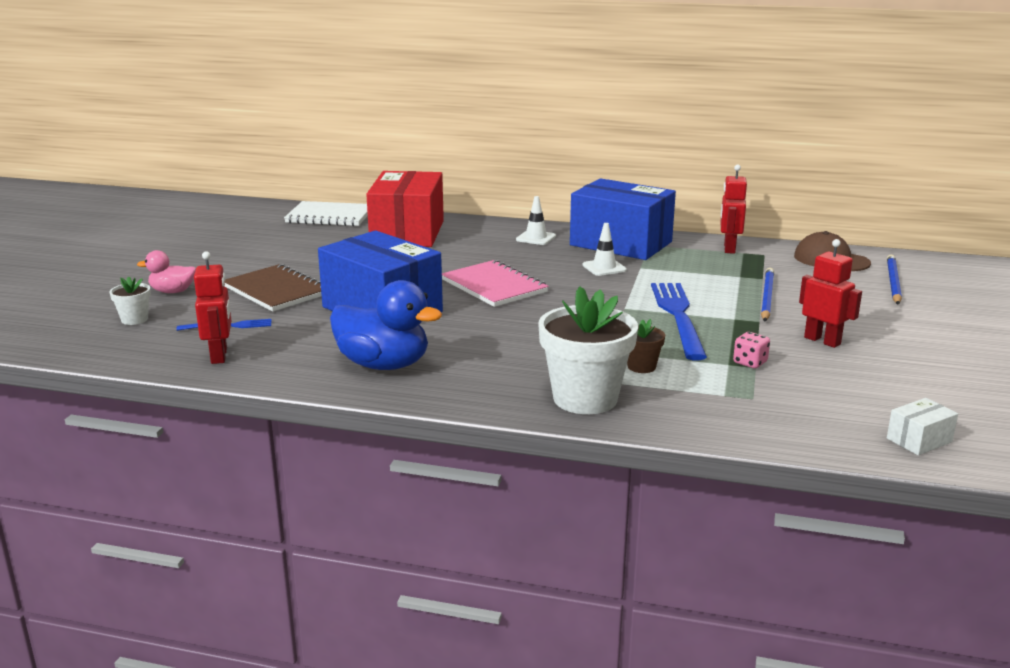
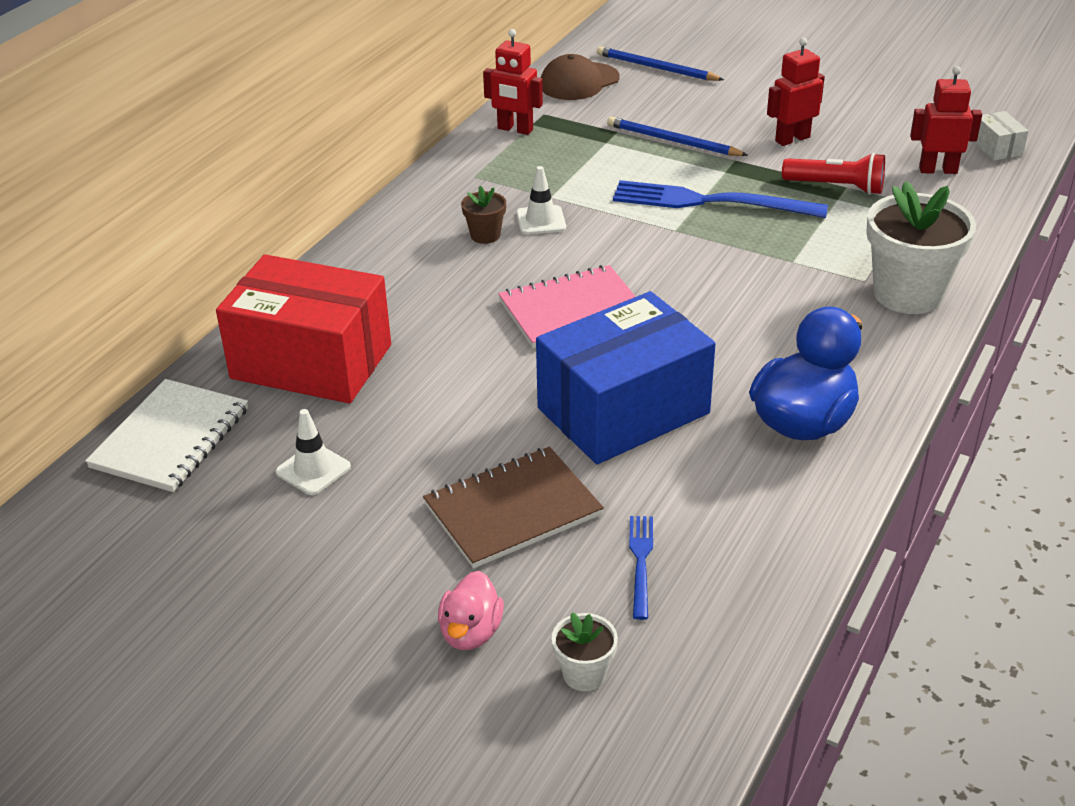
camera: 75 degrees left, 15 degrees up
red robot [194,251,231,364] -> red robot moved to [910,66,982,174]
white traffic cone [516,196,556,245] -> white traffic cone moved to [276,409,351,495]
blue box [570,178,676,260] -> none
brown flower pot [627,319,665,373] -> brown flower pot moved to [461,186,506,244]
pink dice [733,332,770,368] -> red flashlight [782,153,885,195]

